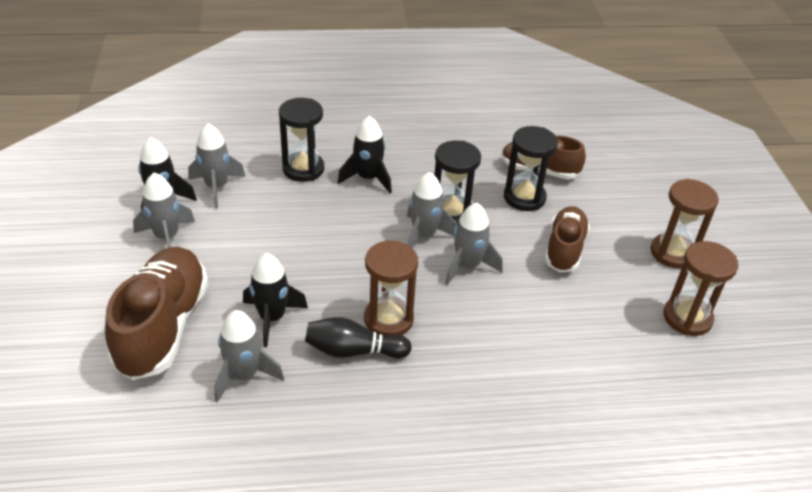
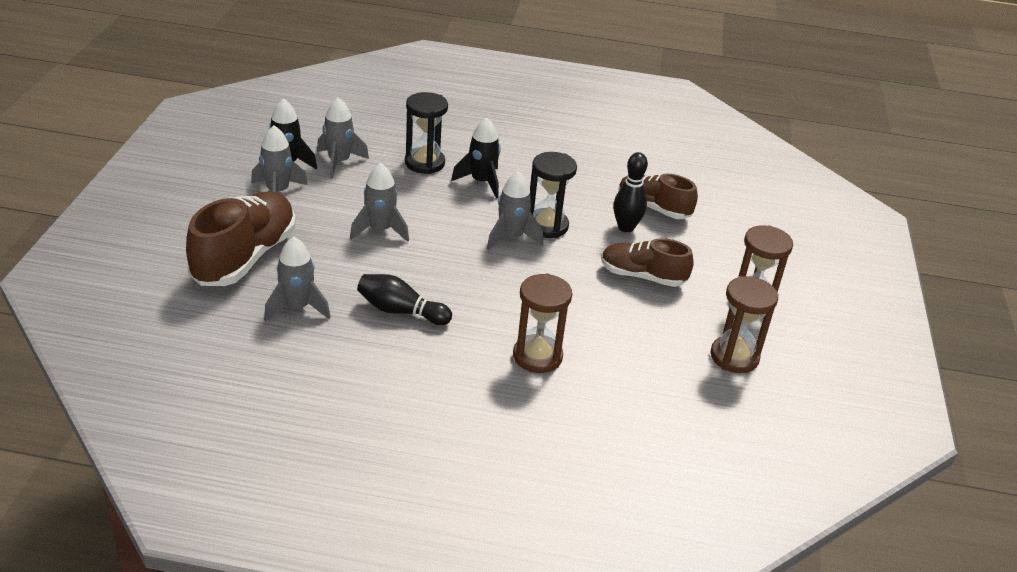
camera: 15 degrees right, 5 degrees down
black rocket [243,253,308,347] -> none
brown hourglass [364,240,418,336] -> brown hourglass moved to [513,274,572,373]
grey rocket [445,203,503,285] -> grey rocket moved to [350,163,409,242]
black hourglass [504,126,558,211] -> black bowling pin [613,152,648,232]
brown shoe [545,206,590,272] -> brown shoe turned 105 degrees counterclockwise [601,238,694,287]

